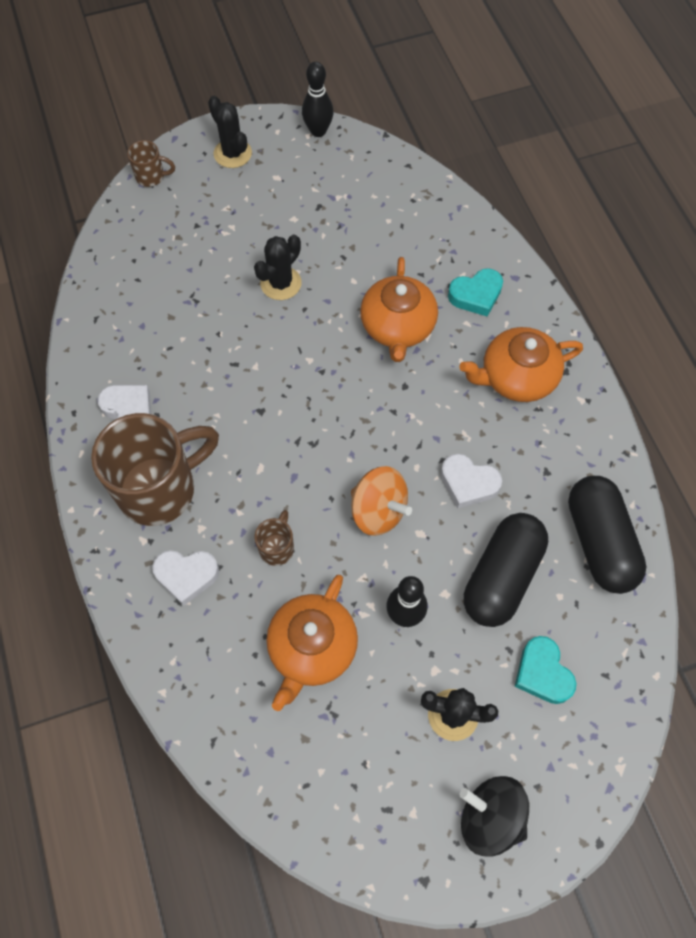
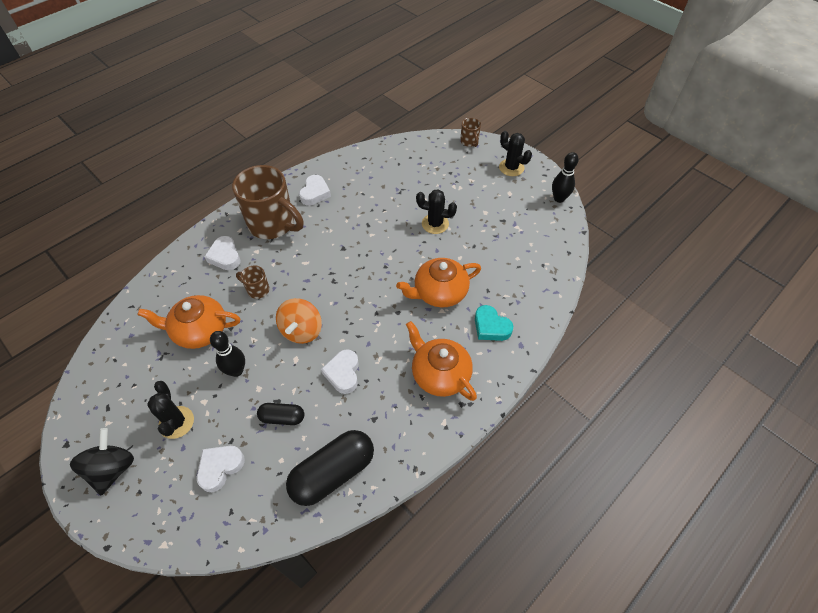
camera: 65 degrees right, 10 degrees down
black cactus [208,96,252,168] -> black cactus turned 75 degrees counterclockwise [499,131,532,176]
brown mug [255,510,294,566] -> brown mug turned 150 degrees counterclockwise [236,265,269,299]
black capsule [464,513,548,627] -> black capsule [257,403,304,425], size x0.53
turquoise heart [515,636,576,704] -> white heart [197,446,245,492]

